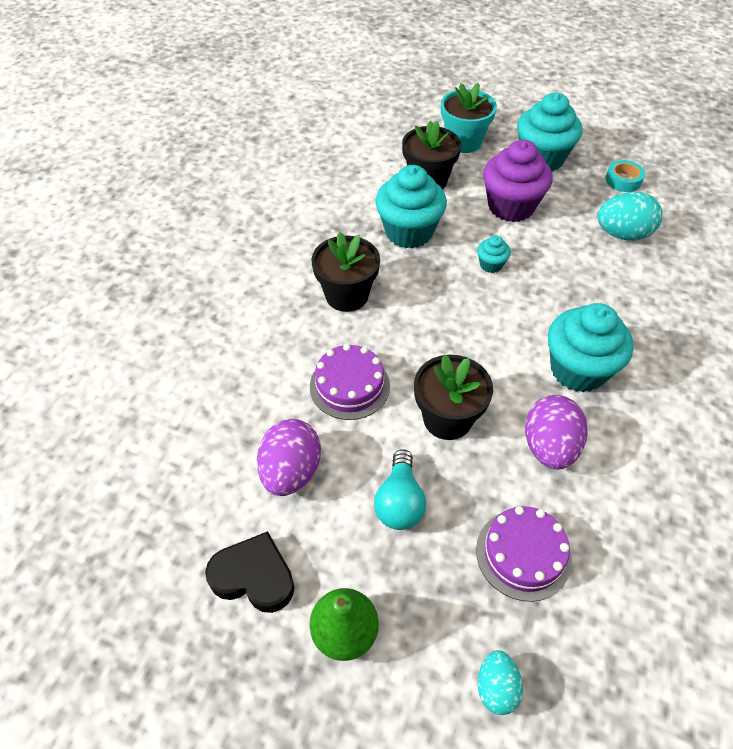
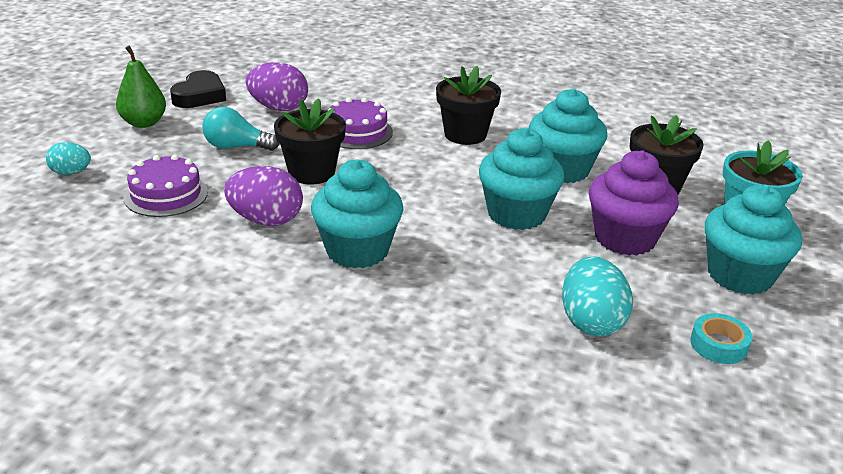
camera: 90 degrees right, 20 degrees down
turquoise cupcake [477,235,511,273] -> turquoise cupcake [479,128,565,230], size x2.17

